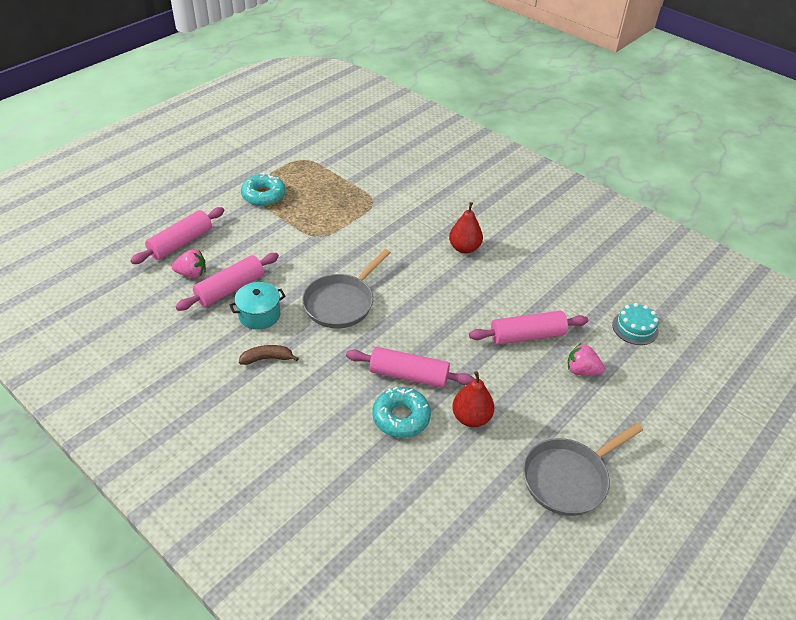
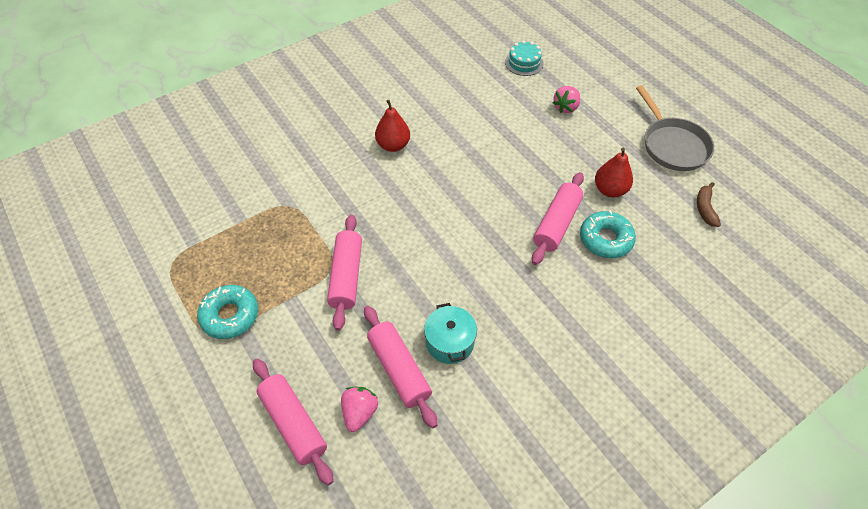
camera: 75 degrees left, 10 degrees up
brown banana [239,345,299,365] -> brown banana moved to [697,182,721,227]
grey pan [302,249,391,329] -> none
pink rolling pin [469,311,588,345] -> pink rolling pin moved to [327,215,362,331]

